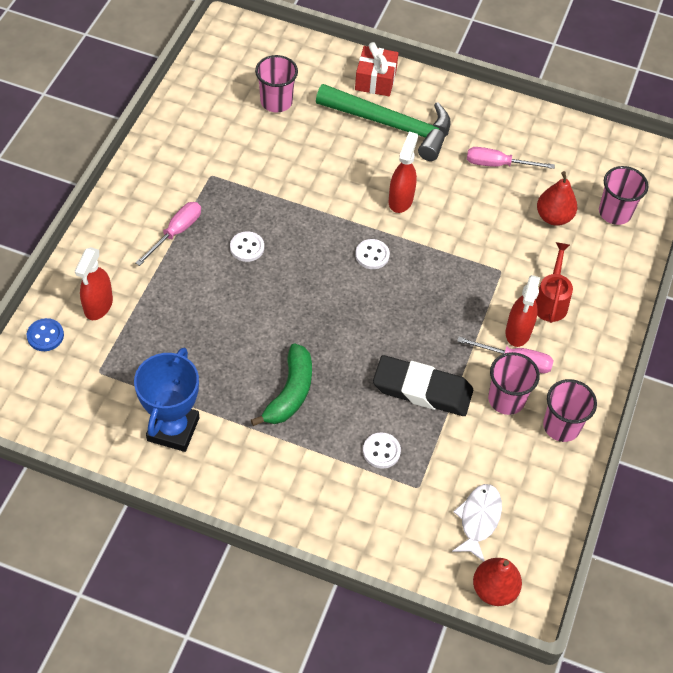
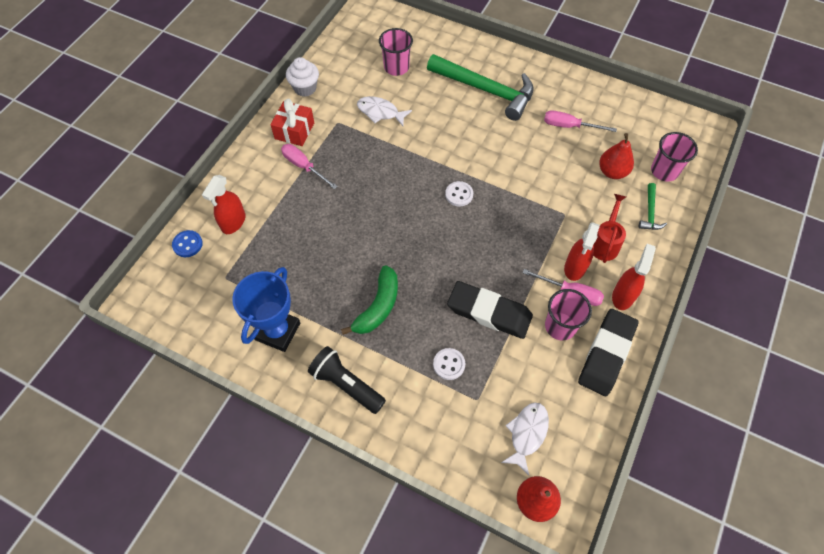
camera: 10 degrees right, 5 degrees up
pink screwdriver [135,202,201,266] -> pink screwdriver turned 90 degrees counterclockwise [281,144,338,189]
white button [230,231,264,262] -> none
red gift [355,42,399,96] -> red gift moved to [270,99,314,146]
red spray bottle [389,132,418,213] -> red spray bottle moved to [612,244,656,310]
pink cup [543,379,597,442] -> black eraser [578,309,638,396]
none -> white cupcake [286,57,319,97]
none -> black flashlight [308,346,386,414]
none -> white fish [357,96,412,126]
none -> green hammer [639,183,667,230]

